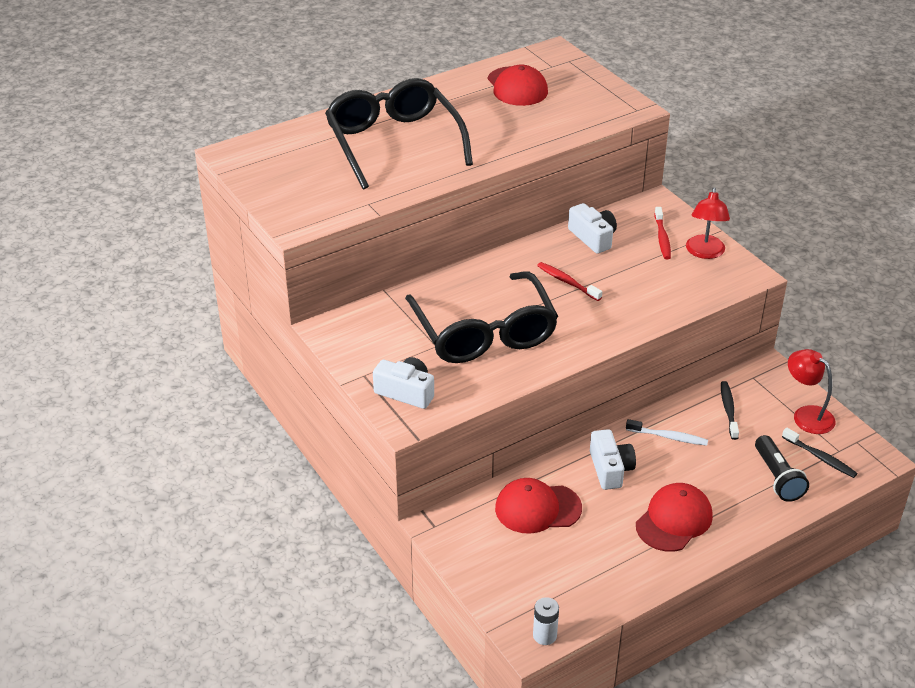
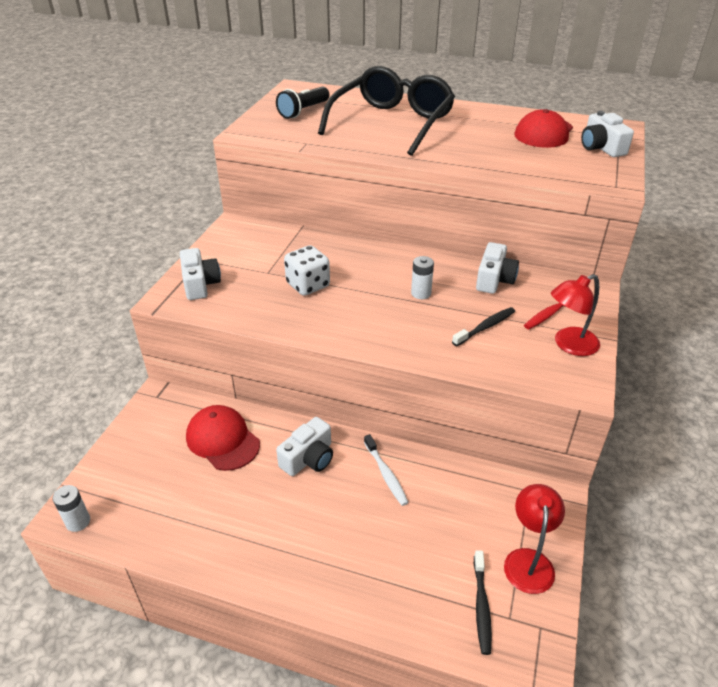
camera: 50 degrees right, 0 degrees up
black glasses [405,271,558,363] -> white dice [284,245,330,296]
red toothbrush [537,262,602,301] -> white battery [411,256,434,299]
red cap [636,483,713,552] -> none
black toothbrush [721,381,739,440] -> black toothbrush moved to [452,307,515,346]
black flashlight [755,435,809,502] -> black flashlight moved to [276,87,329,119]
none -> white camera [581,111,634,157]

